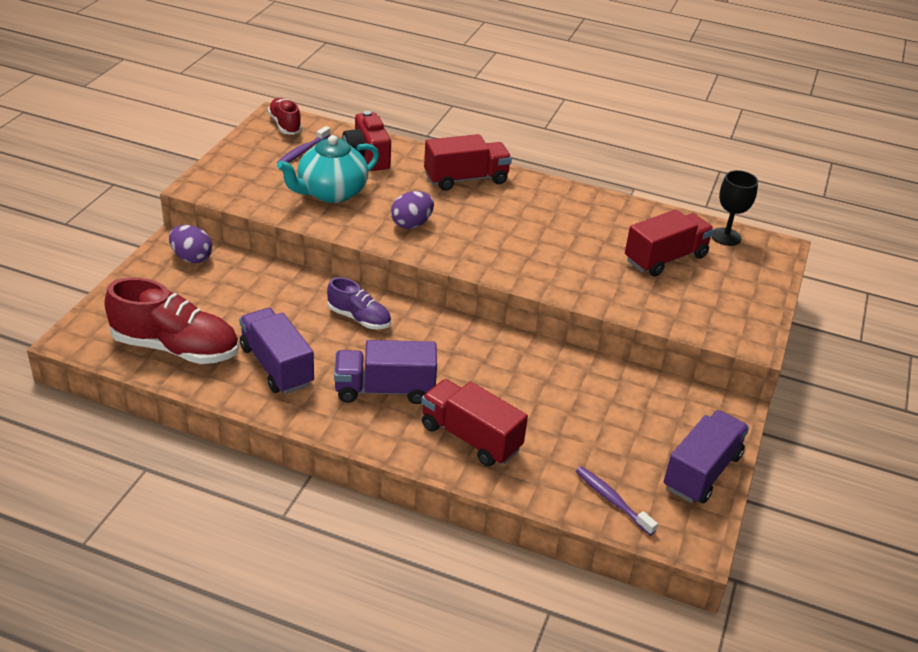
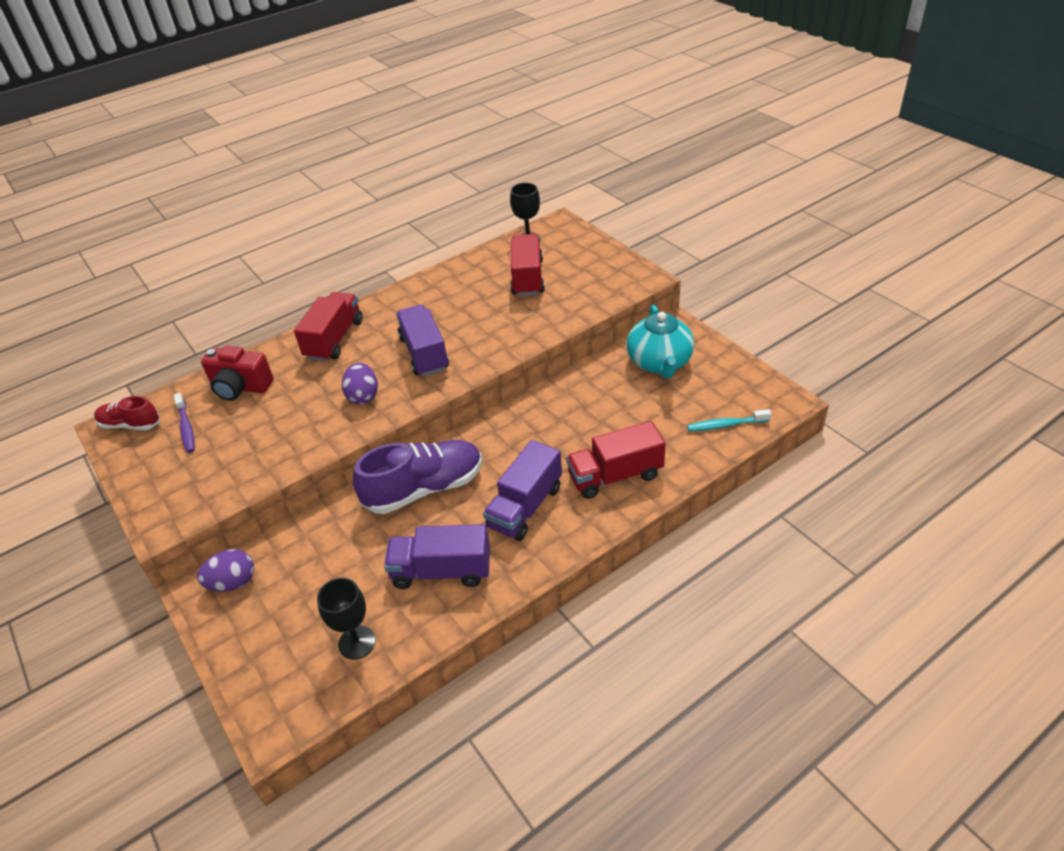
camera: 50 degrees left, 5 degrees up
red shoe [104,277,239,364] -> black goblet [317,578,376,659]
turquoise teapot [277,135,379,203] -> turquoise teapot moved to [627,305,694,378]
purple shoe [327,277,391,329] -> purple shoe [353,440,482,514], size x1.78
purple toothbrush [576,467,658,536] -> turquoise toothbrush [687,409,771,431]
purple truck [664,410,749,503] -> purple truck moved to [396,305,449,376]

